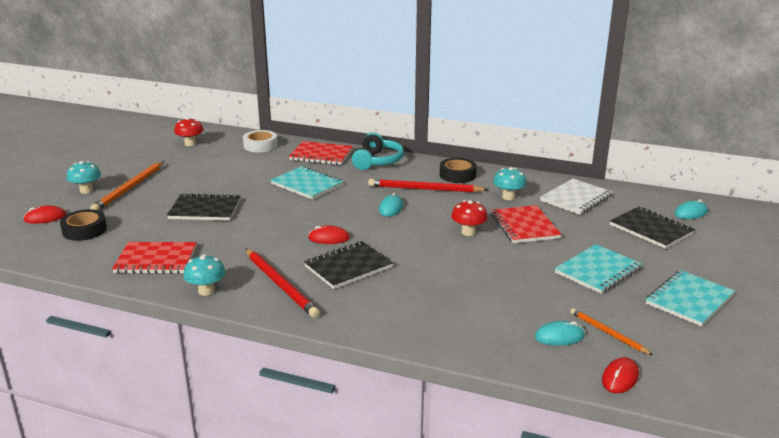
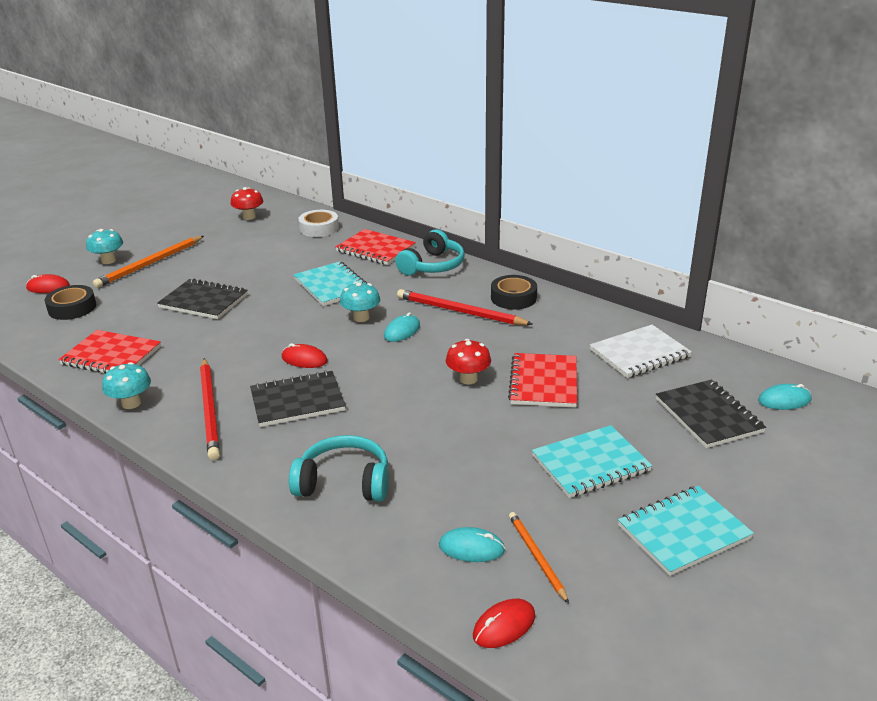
camera: 20 degrees right, 5 degrees up
turquoise mushroom [493,167,527,200] -> turquoise mushroom moved to [340,282,380,322]
none -> turquoise headphones [289,435,389,502]

